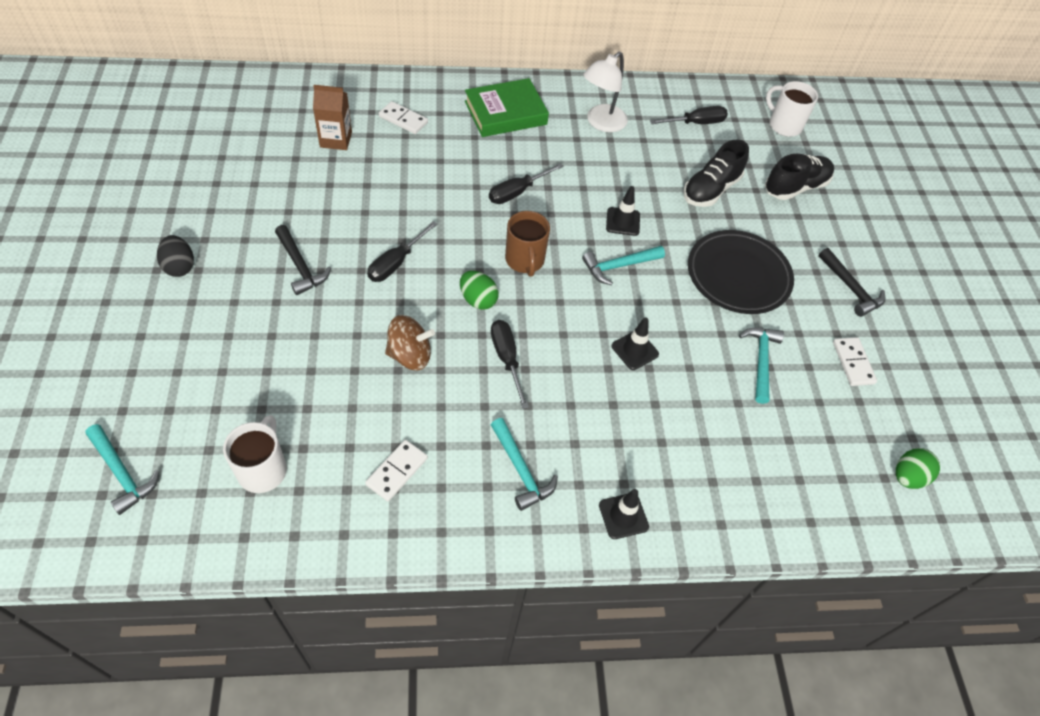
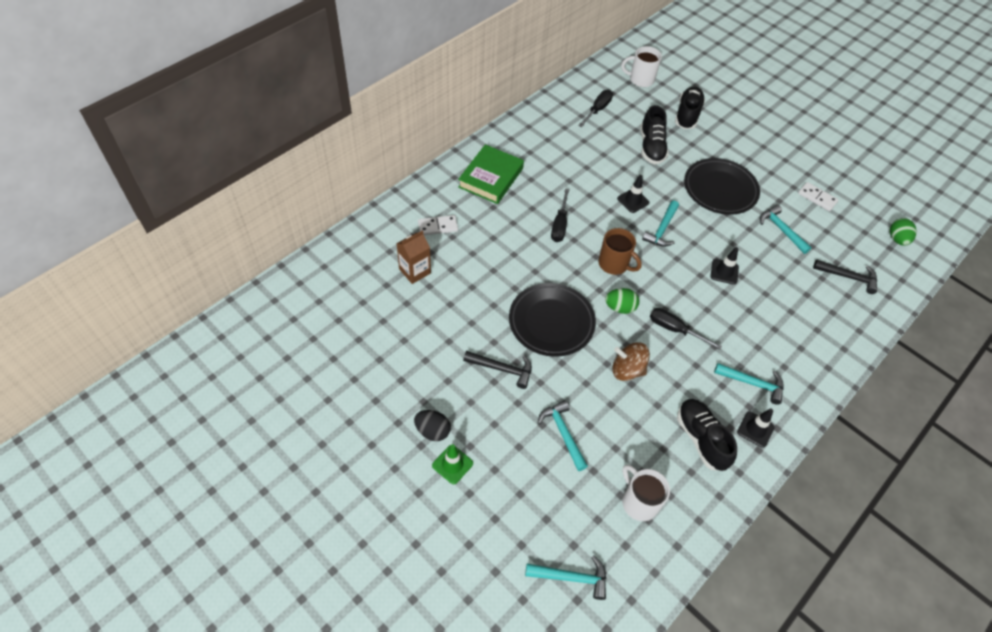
camera: 40 degrees left, 0 degrees up
white domino [365,440,428,501] -> black shoe [677,399,737,471]
black screwdriver [367,221,437,282] -> black plate [509,283,596,357]
brown spinning top [385,315,435,370] -> brown spinning top turned 120 degrees counterclockwise [612,342,650,381]
white lamp [583,52,628,132] -> none
black traffic cone [599,489,649,539] -> black traffic cone moved to [737,409,775,448]
black hammer [819,248,886,317] -> black hammer moved to [813,260,877,294]
none -> green traffic cone [432,444,473,484]
none -> turquoise hammer [538,400,588,471]

